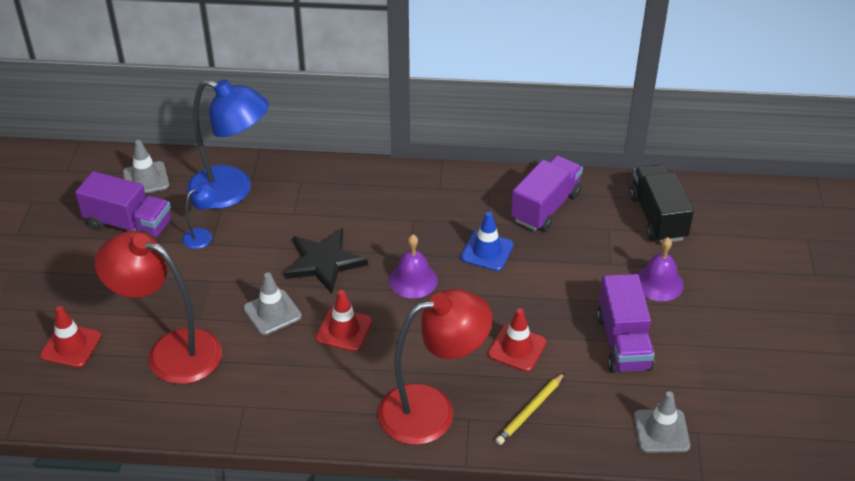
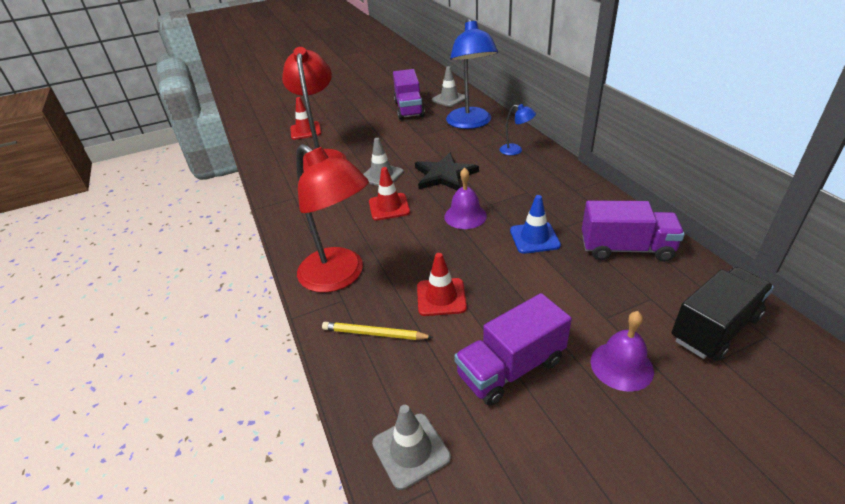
camera: 65 degrees right, 5 degrees down
blue lamp [182,183,217,249] -> blue lamp moved to [500,104,536,155]

